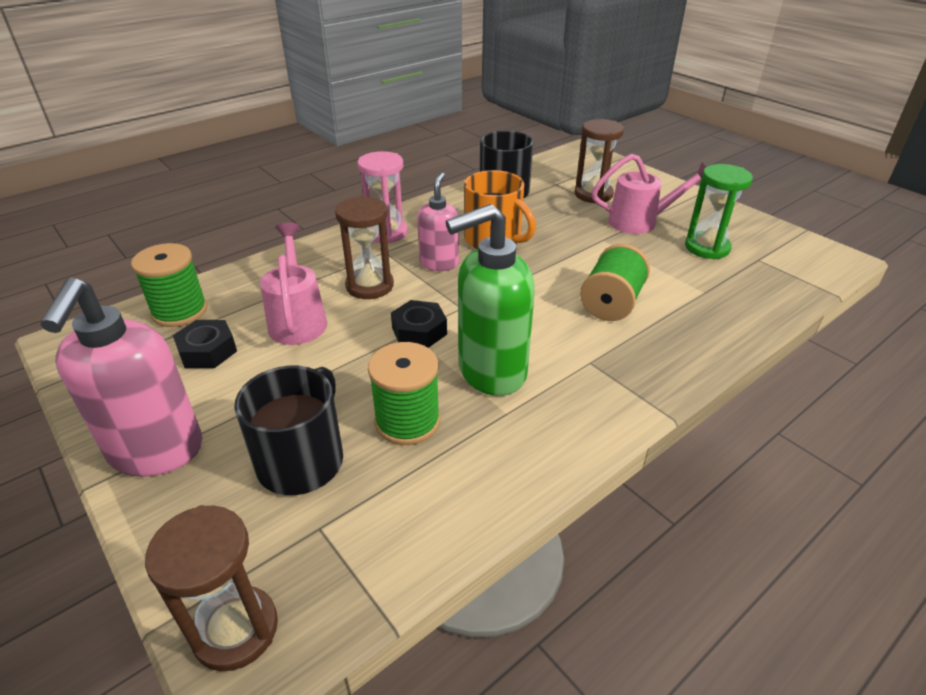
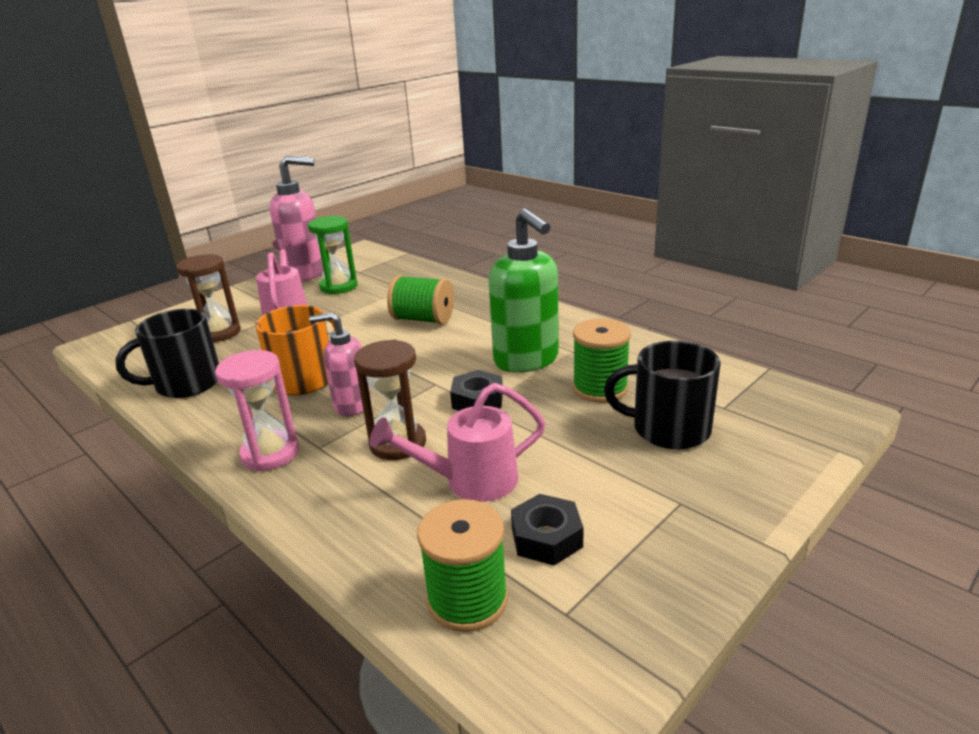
camera: 95 degrees left, 10 degrees down
pink soap dispenser [40,278,203,477] -> pink soap dispenser moved to [270,156,323,281]
brown hourglass [145,505,278,671] -> none

